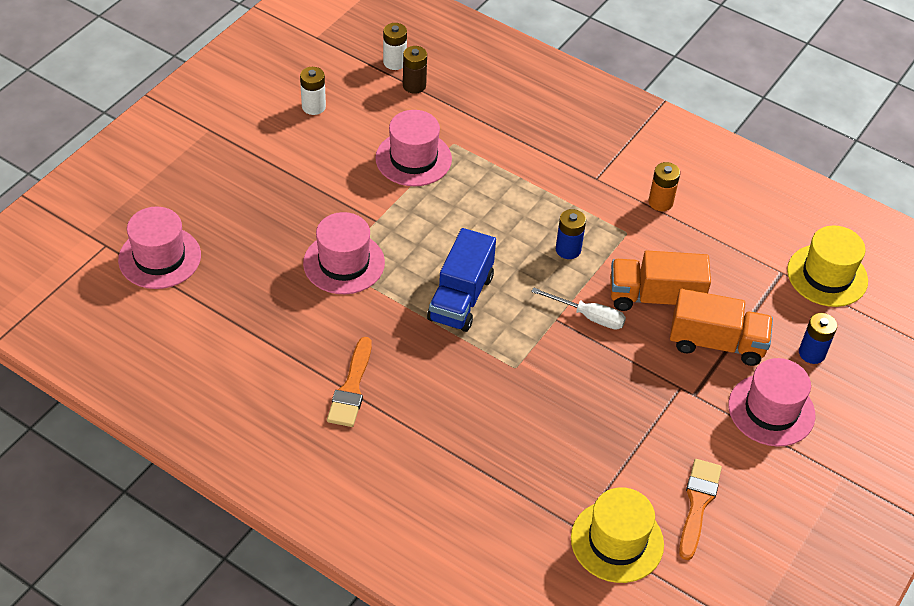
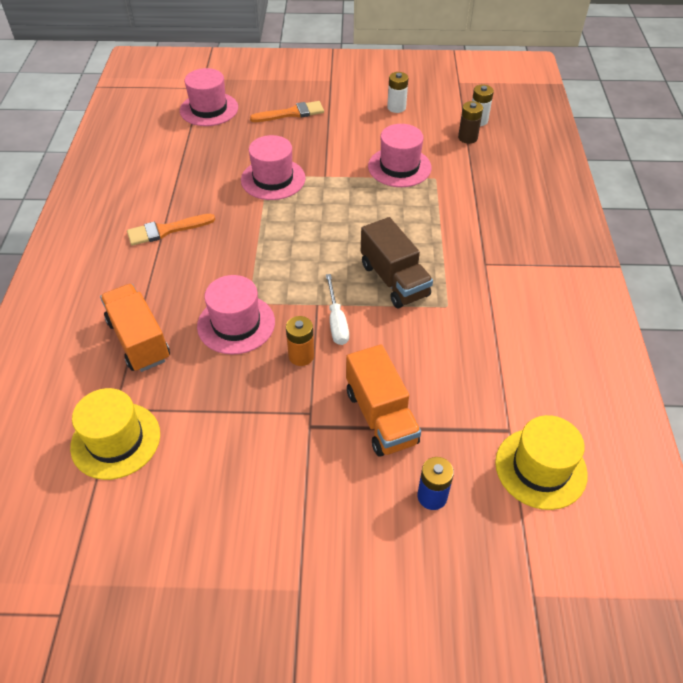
camera: 60 degrees right, 0 degrees up
blue truck [427,228,496,332] -> none
blue battery [556,209,586,259] -> brown truck [361,217,433,308]
orange truck [610,251,711,311] -> orange truck moved to [100,284,170,372]
orange battery [649,162,680,211] -> orange battery moved to [286,316,314,366]
orange brush [679,459,722,560] -> orange brush moved to [250,101,324,122]
pink hat [728,358,816,447] -> pink hat moved to [197,275,275,355]

